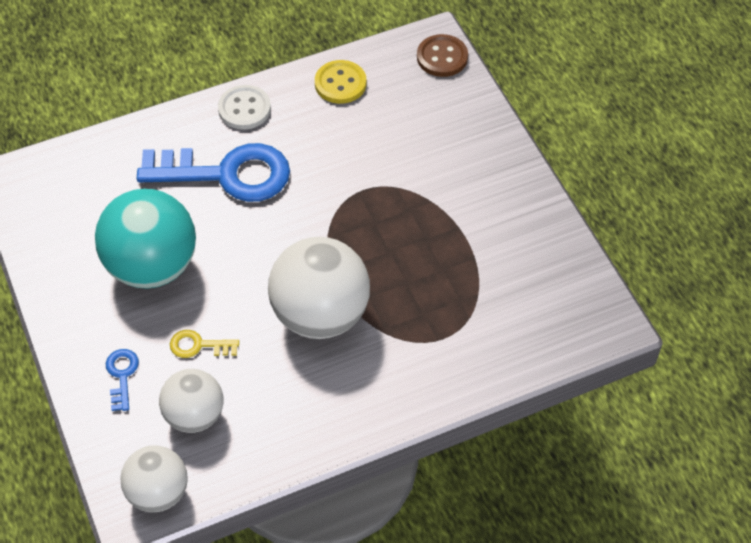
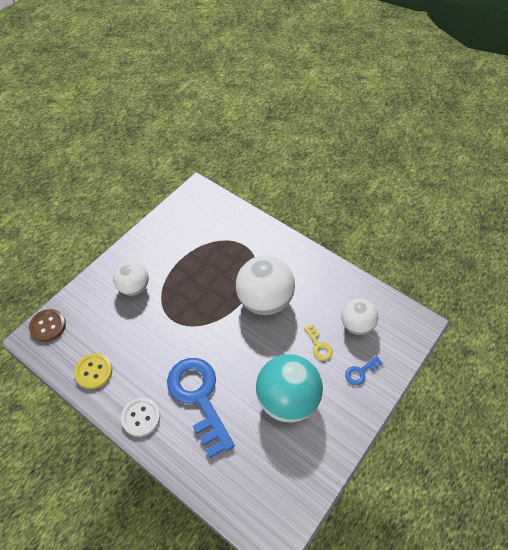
camera: 120 degrees left, 0 degrees up
white ball [120,445,188,512] -> white ball moved to [113,261,149,296]

